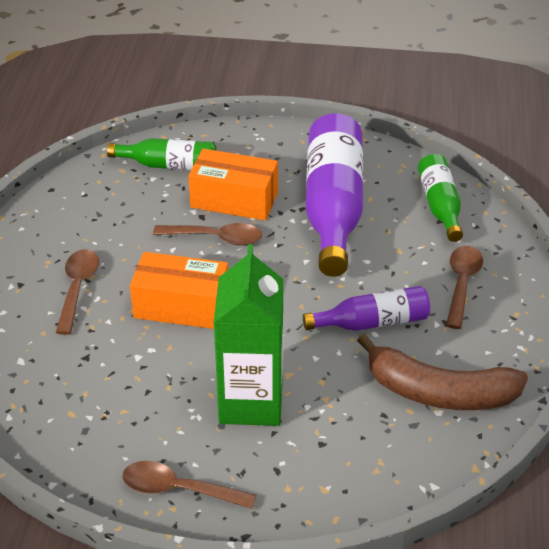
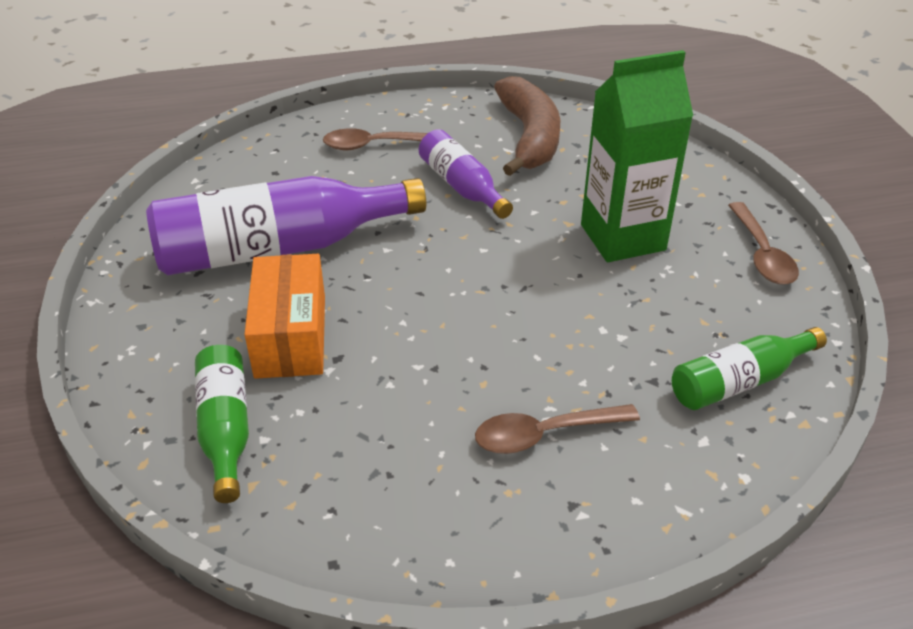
camera: 110 degrees left, 0 degrees up
orange box [130,252,228,329] -> none
brown spoon [153,223,262,246] -> none
green bottle [418,154,463,242] -> green bottle moved to [672,327,827,410]

